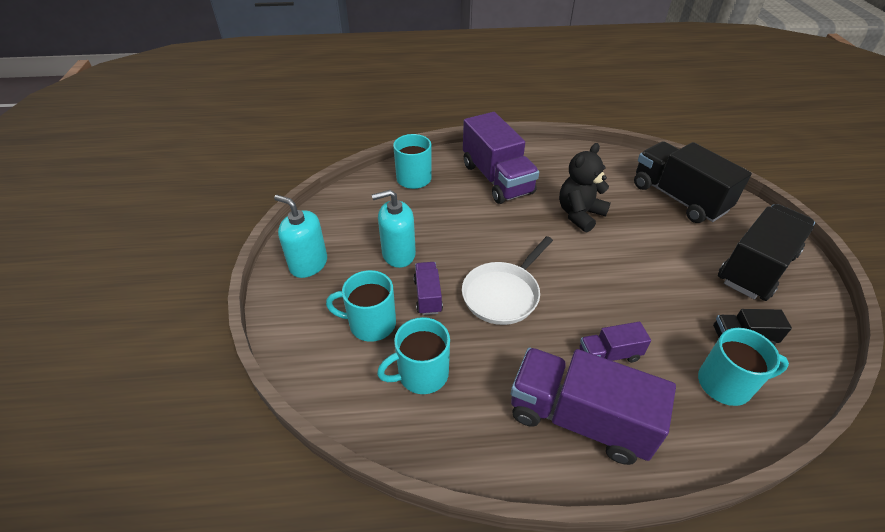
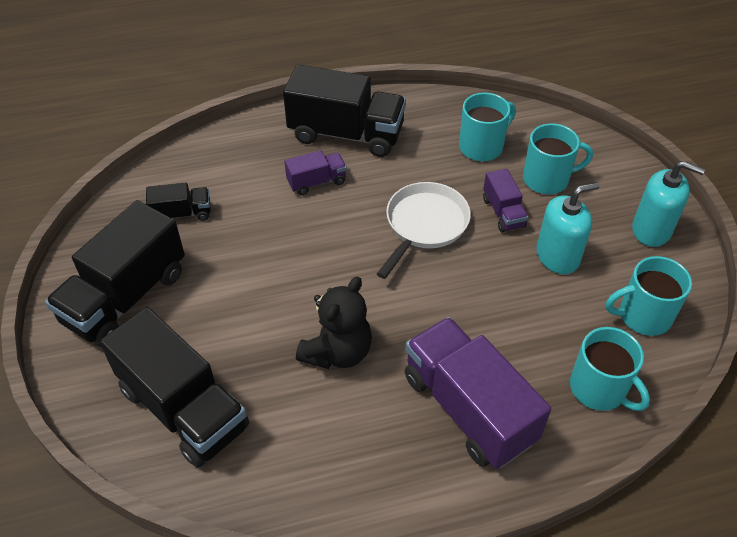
camera: 170 degrees right, 5 degrees up
purple truck [511,347,676,465] -> black truck [283,64,406,157]
turquoise mug [698,328,789,406] -> turquoise mug moved to [606,256,692,336]

